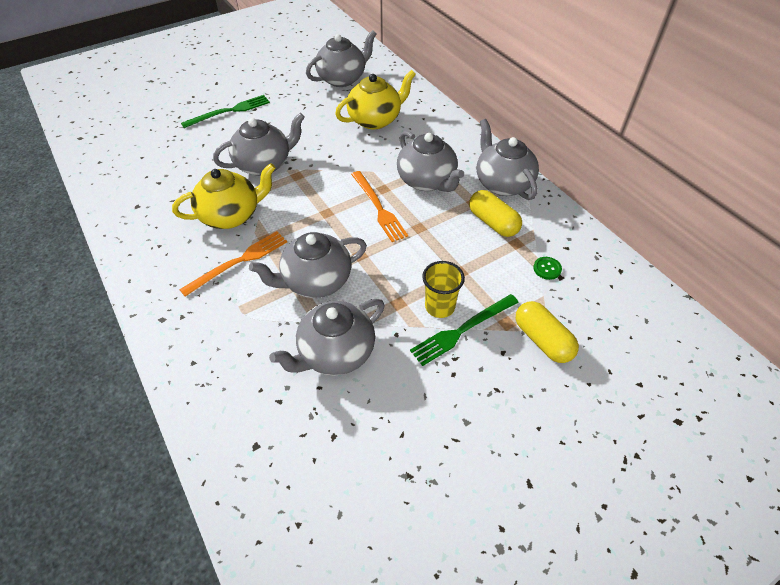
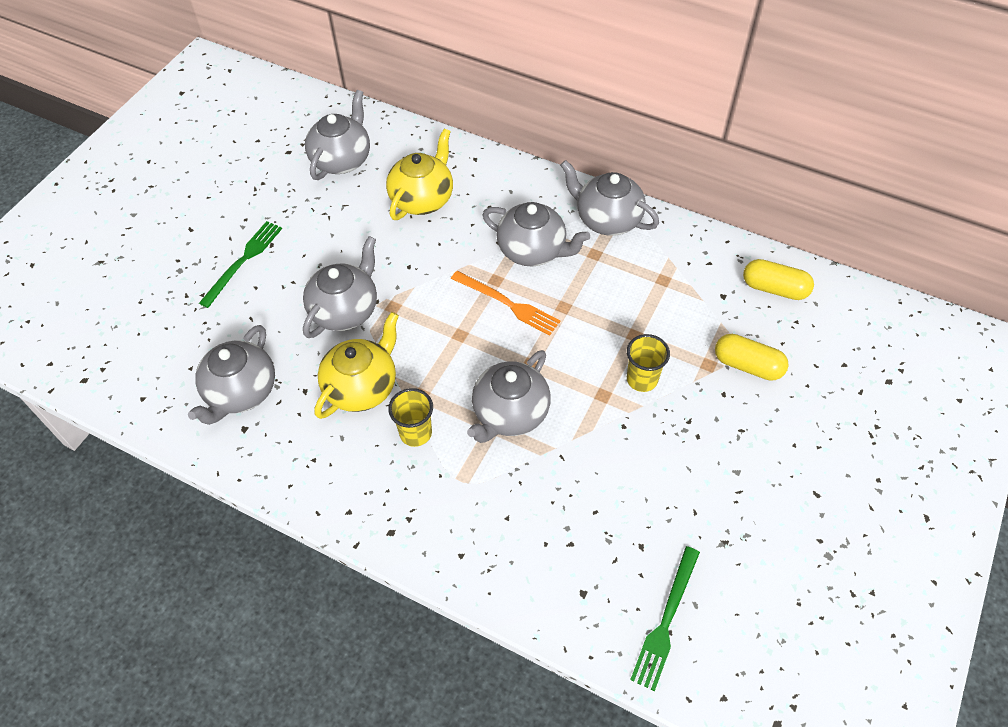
camera: 30 degrees left, 5 degrees up
orange fork [179,231,287,297] -> yellow cup [388,388,433,447]
grey teapot [269,299,385,376] -> grey teapot moved to [188,325,275,425]
green fork [410,294,519,366] -> green fork moved to [630,546,700,691]
yellow capsule [469,190,522,237] -> yellow capsule moved to [743,259,814,300]
green button [533,257,562,280] -> none

